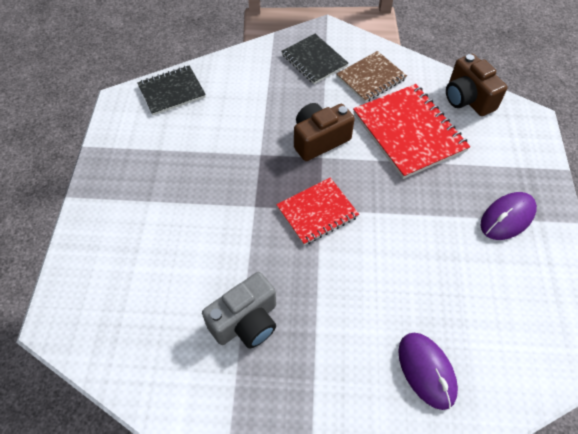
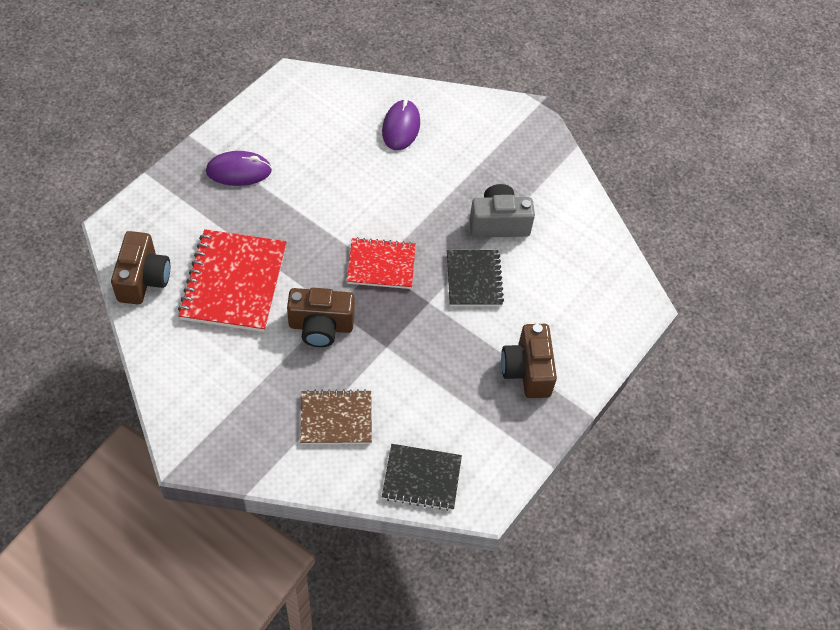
camera: 150 degrees left, 0 degrees up
black notebook [281,34,348,84] -> black notebook moved to [447,250,504,306]
brown notebook [336,51,407,102] -> brown notebook moved to [300,389,372,444]
none -> brown camera [501,324,557,398]

